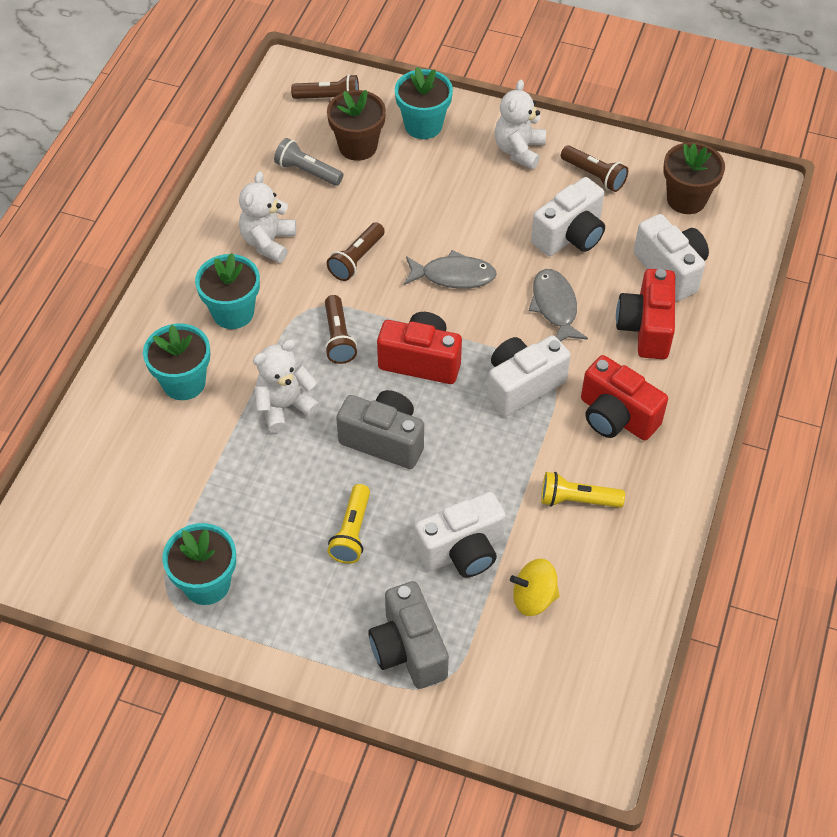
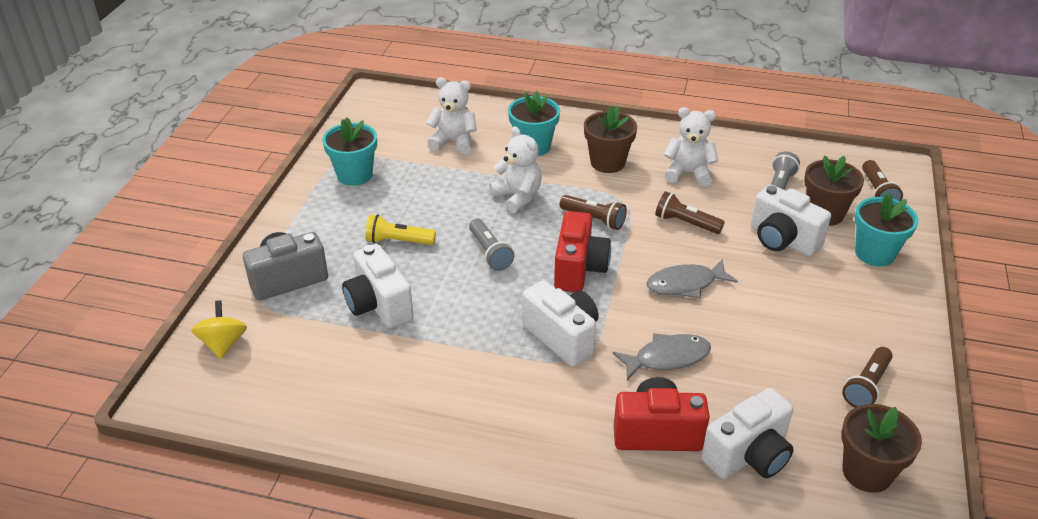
camera: 85 degrees right, 15 degrees down
turquoise flower pot [195,253,260,329] -> brown flower pot [584,106,637,173]
brown flashlight [325,295,357,364] -> brown flashlight turned 135 degrees counterclockwise [560,195,627,230]
grey camera [336,390,424,469] -> grey flashlight [469,219,514,271]
grey fish [404,250,497,289] -> grey fish turned 75 degrees clockwise [647,259,738,298]
white teddy bear [495,80,546,169] -> white teddy bear moved to [426,78,477,154]
yellow spinning top [510,558,560,616] -> yellow spinning top moved to [191,300,247,359]
white camera [531,177,605,256] -> white camera moved to [751,184,831,257]
yellow flashlight [541,472,625,508] -> none
red camera [581,355,668,441] -> none

